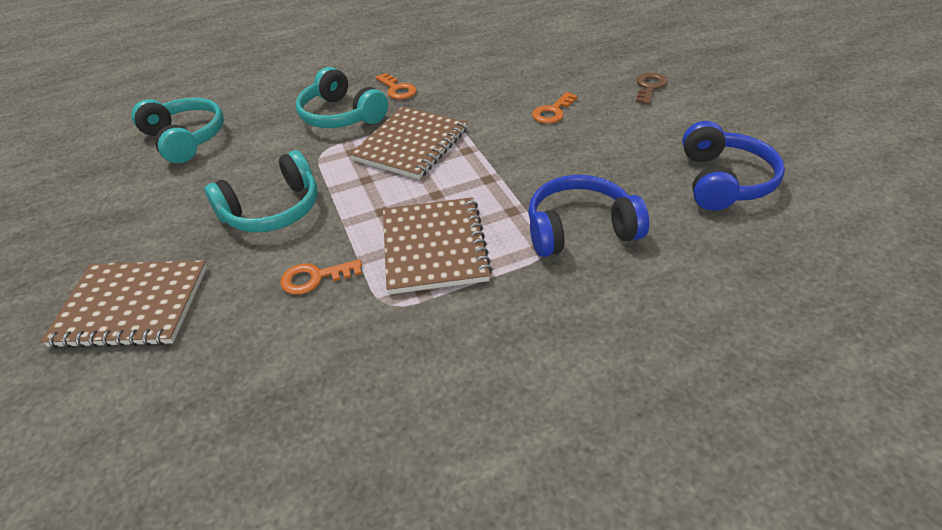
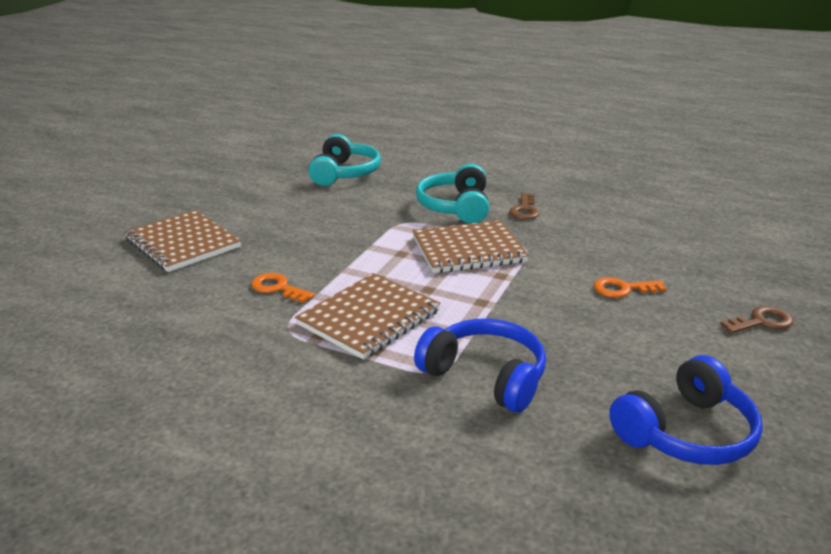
camera: 45 degrees right, 15 degrees down
turquoise headphones [204,150,318,233] -> none
orange key [376,73,417,100] -> brown key [509,193,539,220]

